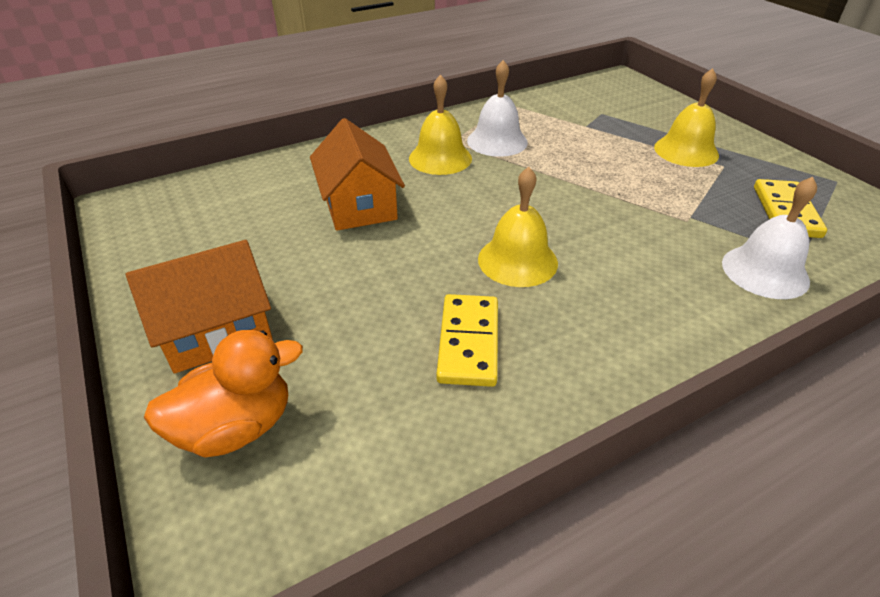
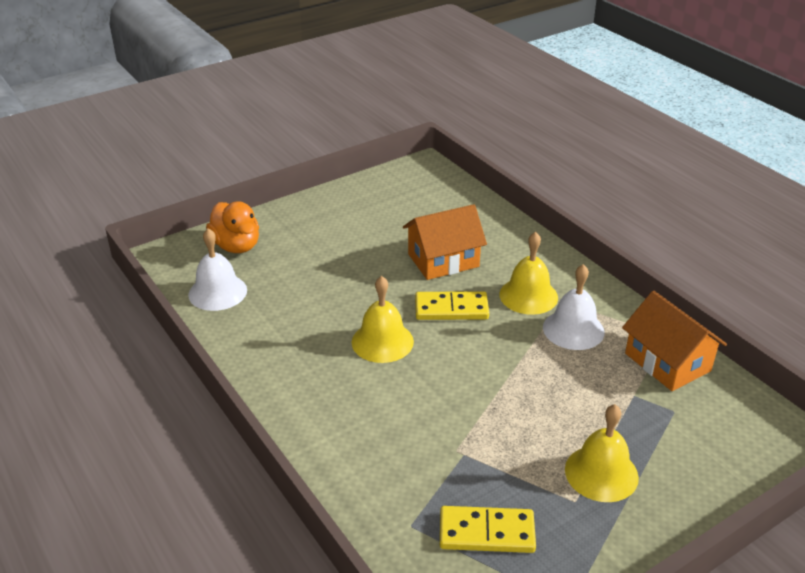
camera: 85 degrees right, 5 degrees down
orange house [126,240,273,374] -> orange house moved to [622,291,727,391]
yellow domino [436,294,498,387] -> yellow domino moved to [415,291,489,320]
white bell [722,177,817,299] -> white bell moved to [188,228,247,311]

